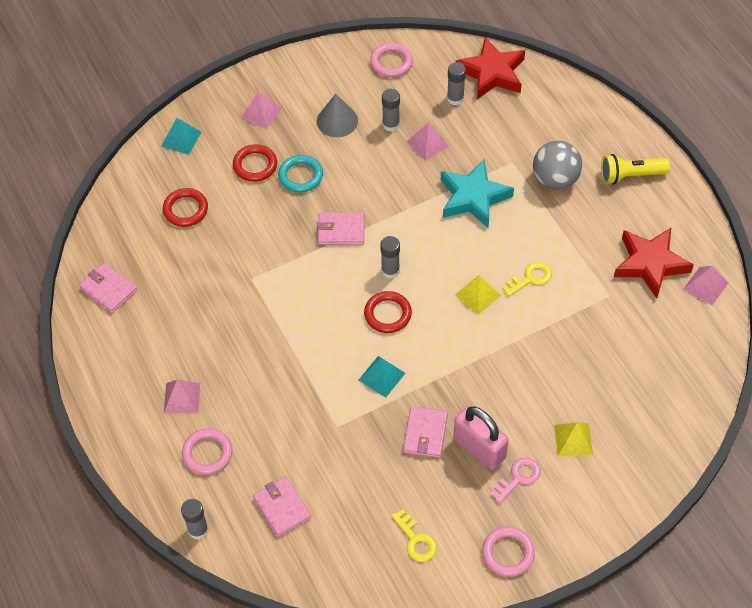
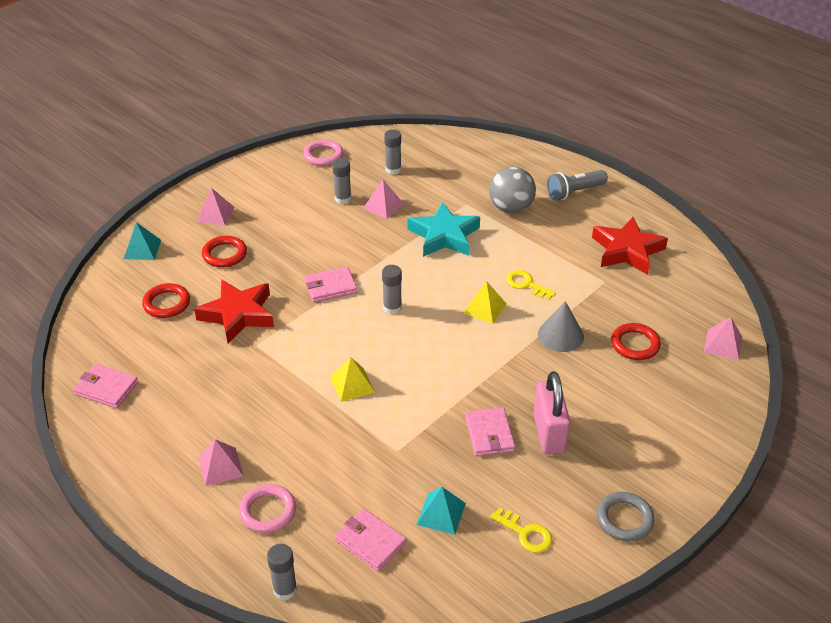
camera: 20 degrees left, 15 degrees down
turquoise ring [278,155,323,193] -> none
grey cone [317,94,358,137] -> grey cone moved to [538,301,584,352]
turquoise pyramid [358,356,405,398] -> turquoise pyramid moved to [417,487,466,535]
red ring [364,291,412,333] -> red ring moved to [611,323,661,360]
pink padlock [454,406,509,470] -> pink padlock turned 60 degrees clockwise [533,371,570,455]
red star [455,37,525,99] -> red star moved to [194,279,274,343]
pink ring [482,526,535,577] -> grey ring [597,492,655,541]
pink key [491,458,540,503] -> none
yellow key [502,262,552,297] -> yellow key turned 90 degrees counterclockwise [506,270,556,300]
yellow pyramid [554,422,593,457] -> yellow pyramid moved to [330,357,375,402]
yellow flashlight [601,154,670,185] -> grey flashlight [547,170,608,201]
pink pyramid [684,266,728,305] -> pink pyramid moved to [704,317,742,360]

